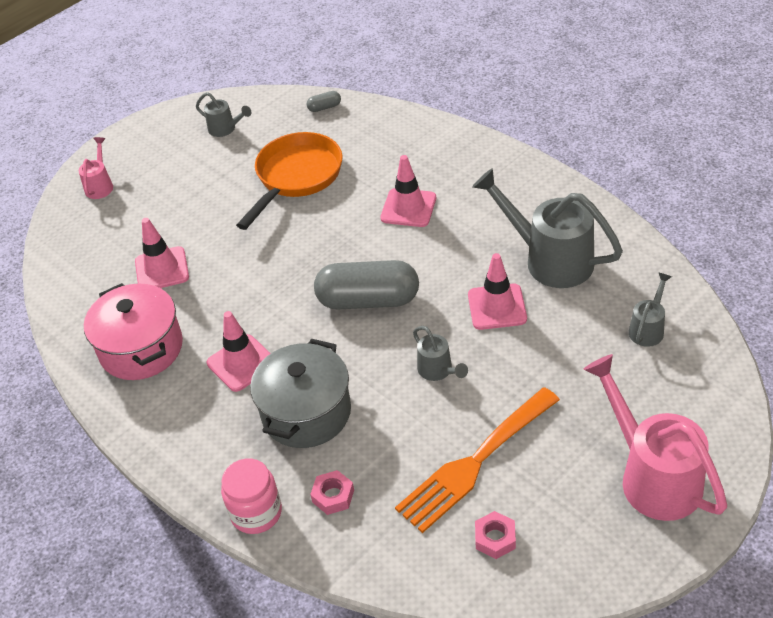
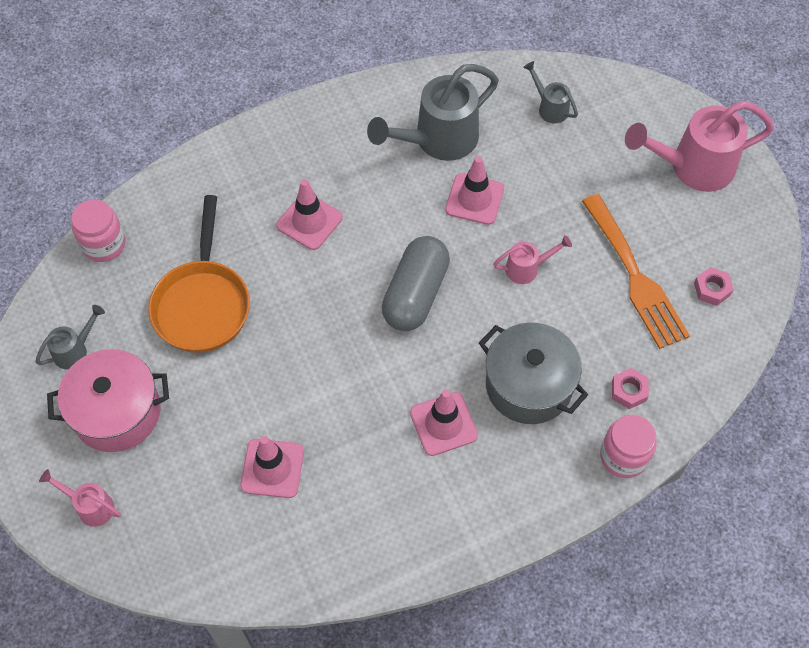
camera: 75 degrees left, 15 degrees up
pink pot [84,283,183,380] -> pink pot moved to [47,349,169,452]
orange pan [236,132,343,230] -> orange pan turned 135 degrees counterclockwise [148,195,250,353]
grey capsule [307,91,341,112] -> pink jar [71,199,125,262]
grey watering can [413,326,468,381] -> pink watering can [493,235,572,284]

